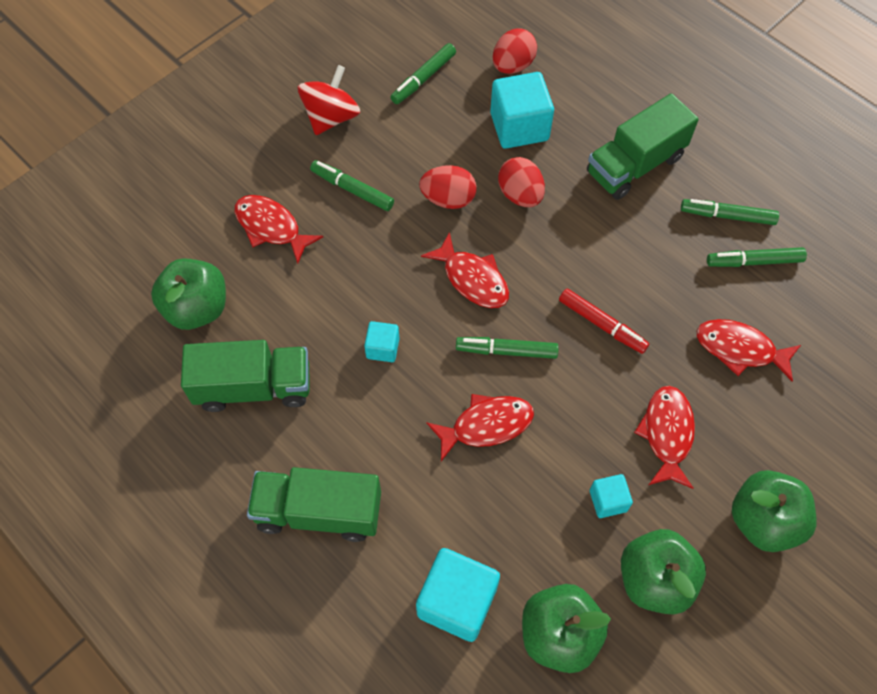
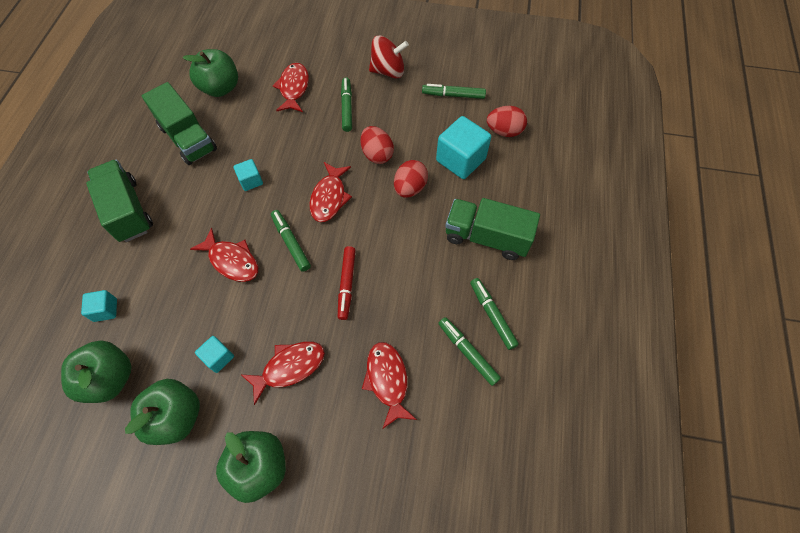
camera: 55 degrees right, 0 degrees up
turquoise cube [416,548,500,642] -> turquoise cube [81,290,117,322], size x0.52

